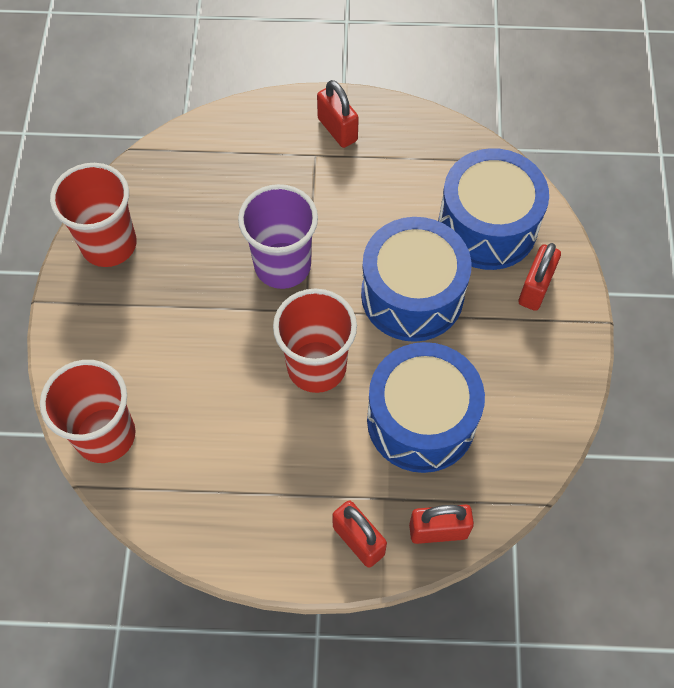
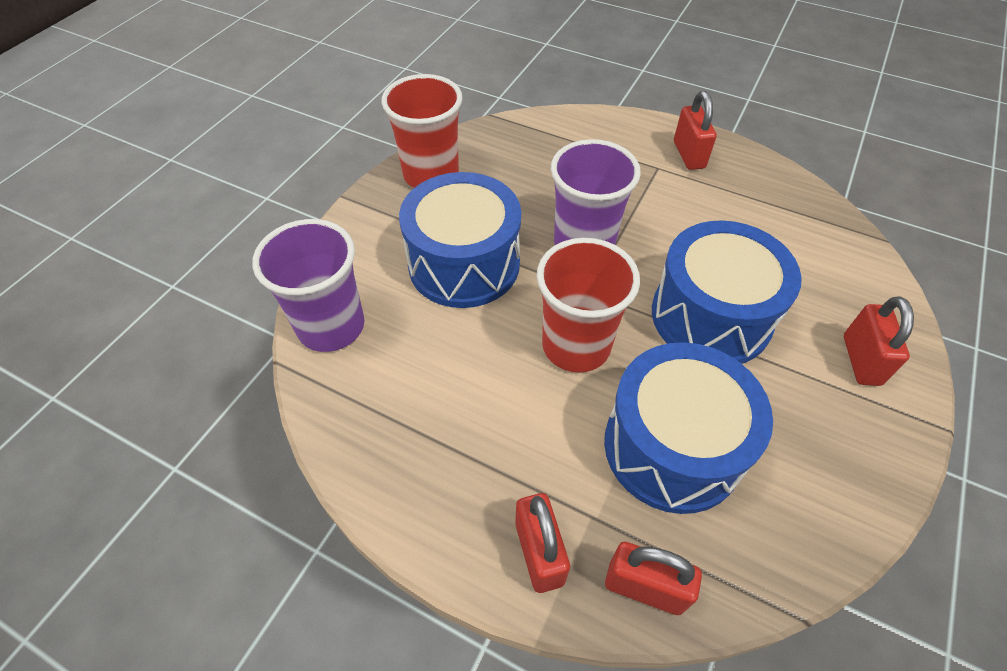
camera: 25 degrees right, 10 degrees down
red cup [40,360,136,463] -> purple cup [252,219,364,352]
blue drum [438,148,549,270] -> blue drum moved to [399,172,521,308]
red padlock [518,243,561,311] -> red padlock turned 45 degrees counterclockwise [844,296,914,386]

